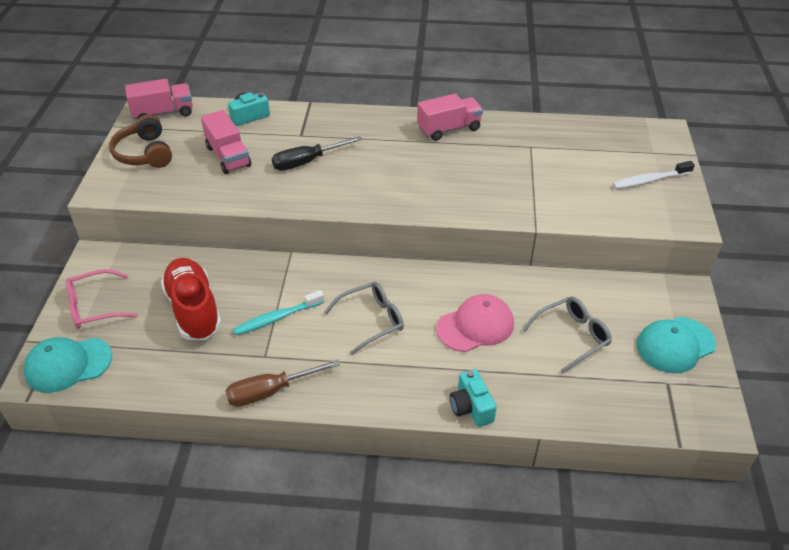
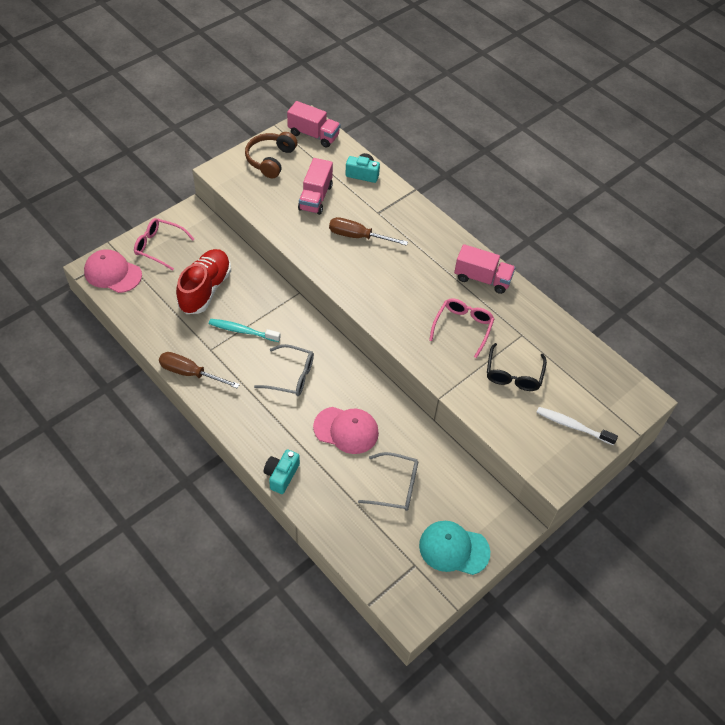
camera: 40 degrees right, 10 degrees up
turquoise cap [23,337,112,393] -> pink cap [84,249,142,293]
black screwdriver [272,136,362,171] -> brown screwdriver [329,217,408,246]
none -> pink glasses [429,298,495,358]
none -> black glasses [487,343,547,391]

